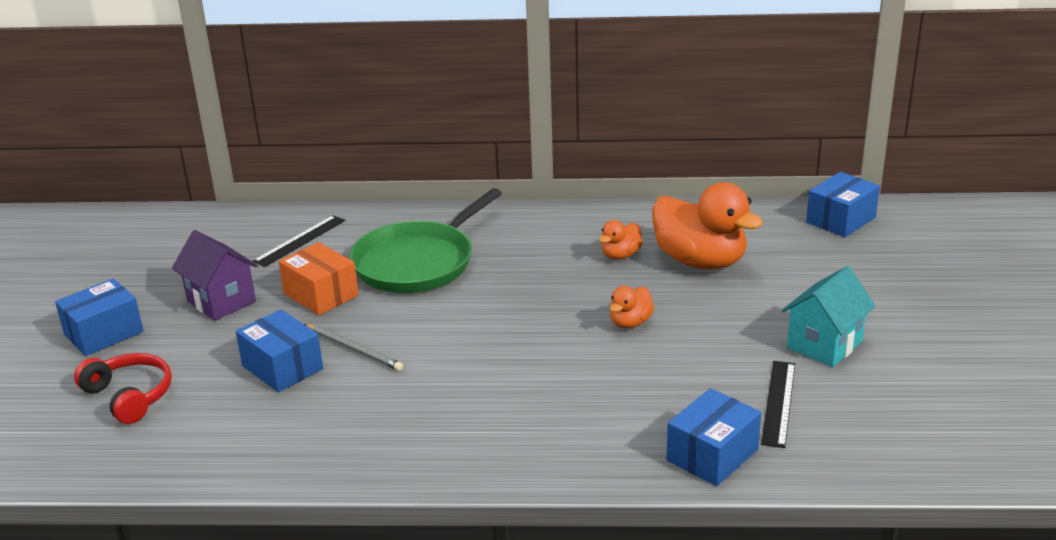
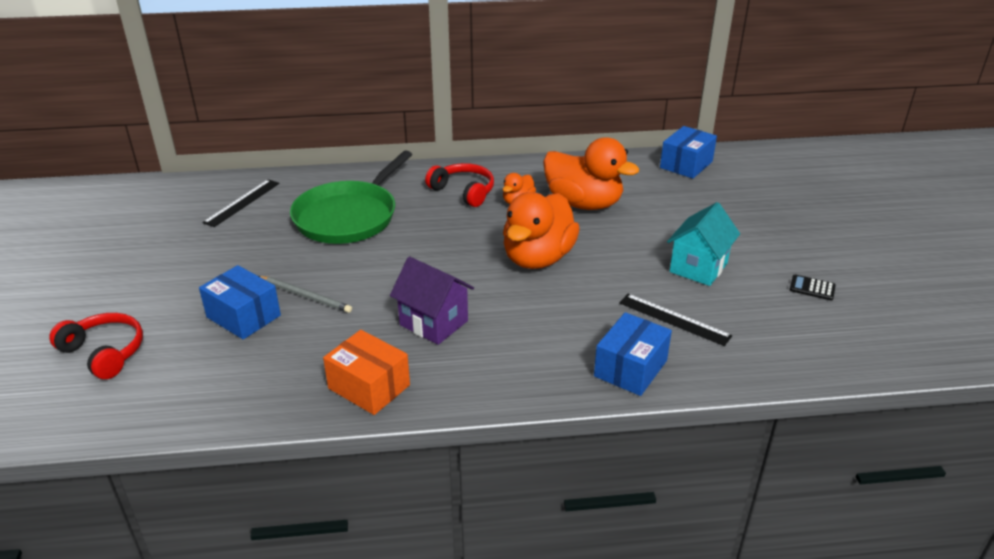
camera: 10 degrees left, 5 degrees up
blue box [55,279,144,356] -> none
purple house [172,230,258,321] -> purple house moved to [390,257,474,345]
orange box [279,242,359,315] -> orange box moved to [323,330,410,415]
orange duck [610,286,654,328] -> orange duck [503,192,580,269], size x2.10
black ruler [761,361,795,448] -> black ruler turned 60 degrees counterclockwise [619,294,732,346]
none -> red headphones [425,163,494,207]
none -> black calculator [790,274,836,300]

